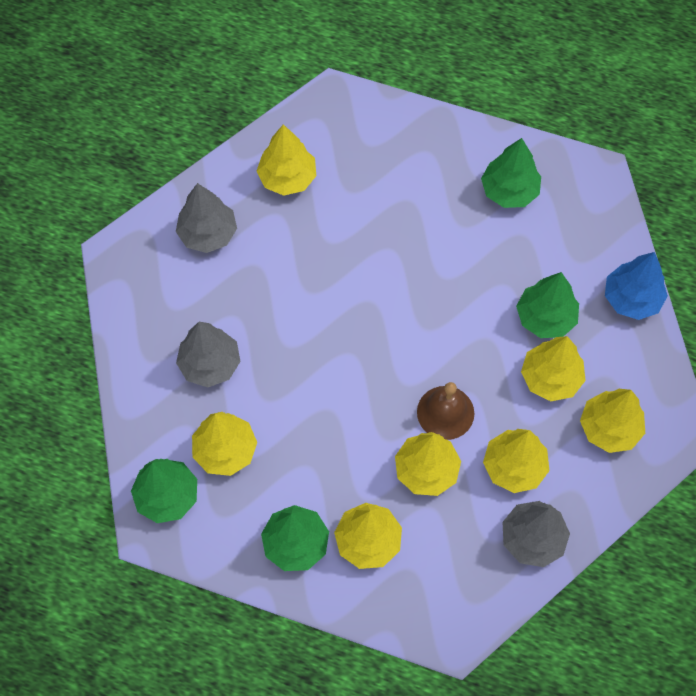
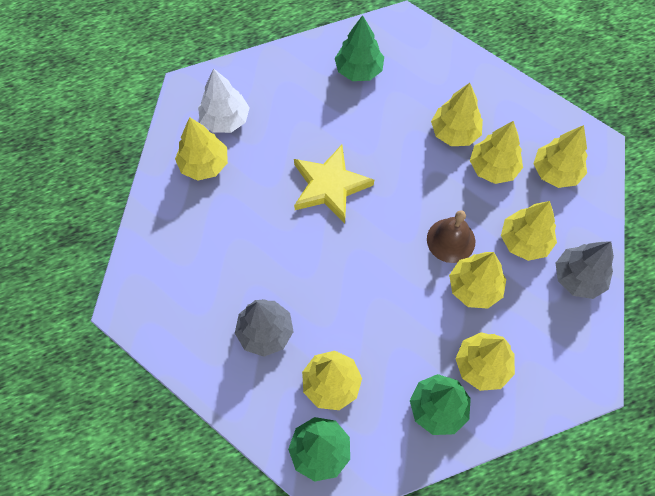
camera: 40 degrees left, 0 degrees up
grey tree [176,183,237,253] -> none
green tree [516,272,579,338] -> yellow tree [431,83,483,146]
blue tree [605,252,668,320] -> none
none -> white tree [198,69,250,133]
none -> yellow star [294,145,374,223]

